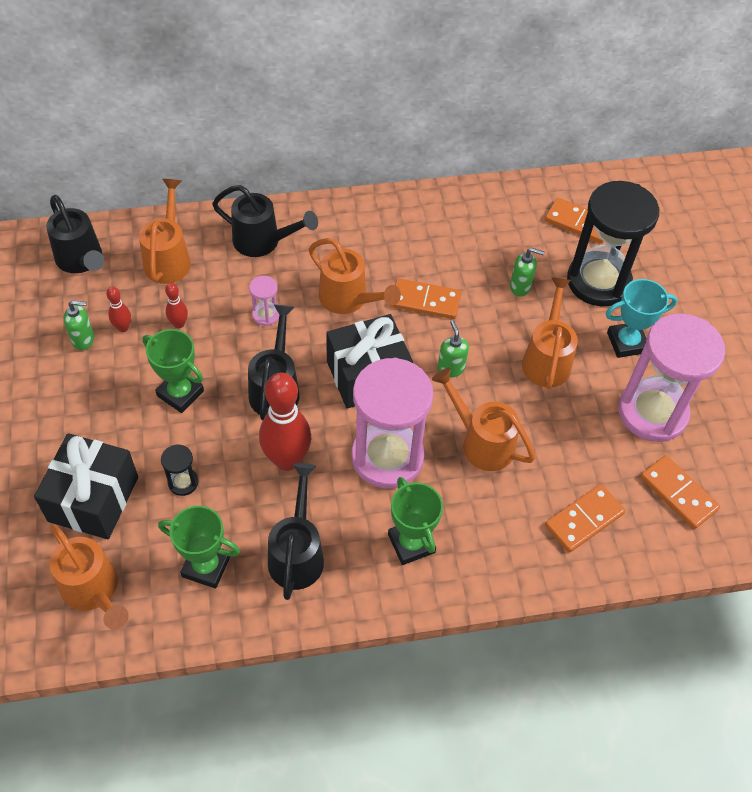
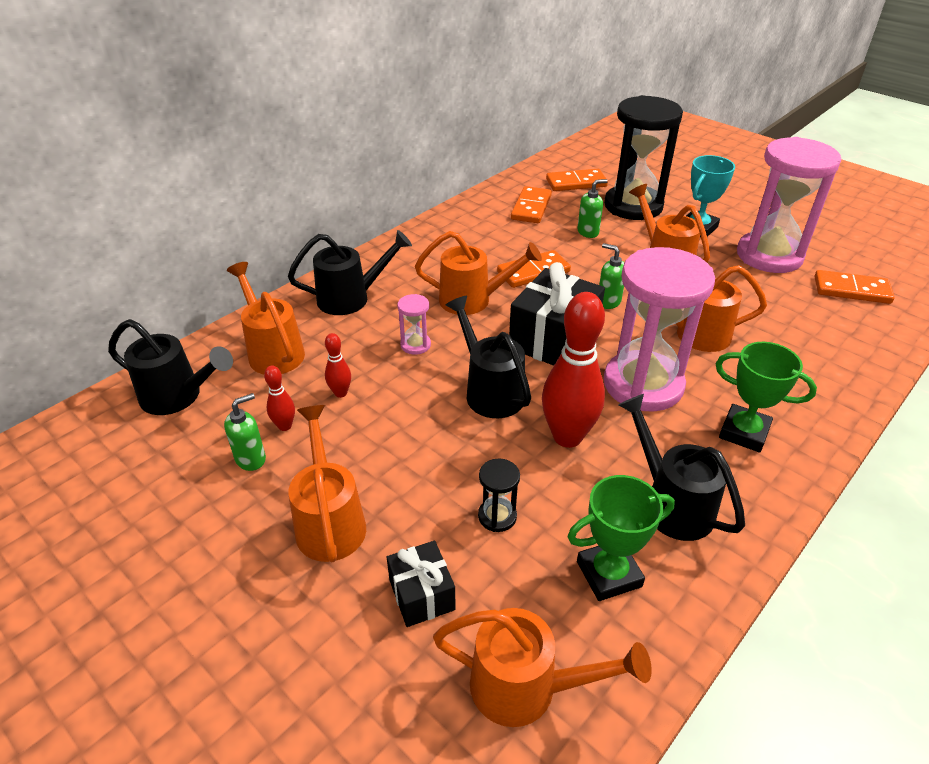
camera: 35 degrees left, 15 degrees down
black gift [34,433,138,539] -> black gift [387,541,456,627], size x0.56
green trophy [142,329,204,413] -> none
orange domino [545,484,625,553] -> orange domino moved to [511,186,552,223]
none -> orange watering can [288,405,366,562]

